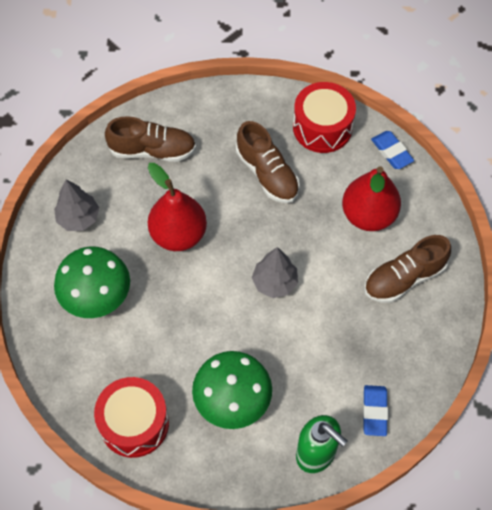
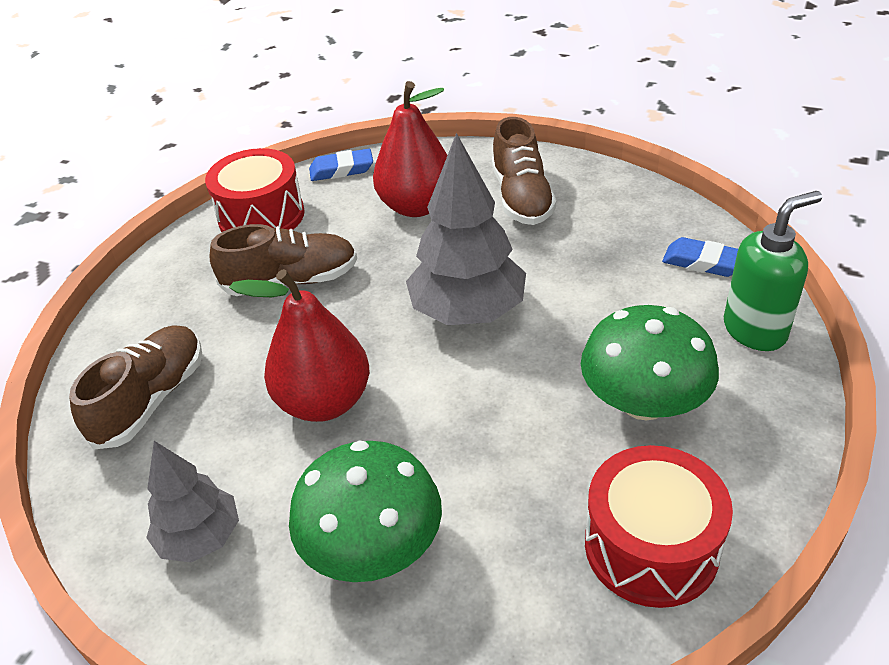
camera: 65 degrees left, 20 degrees down
grey tree [252,247,298,298] -> grey tree [406,133,526,325], size x1.65

